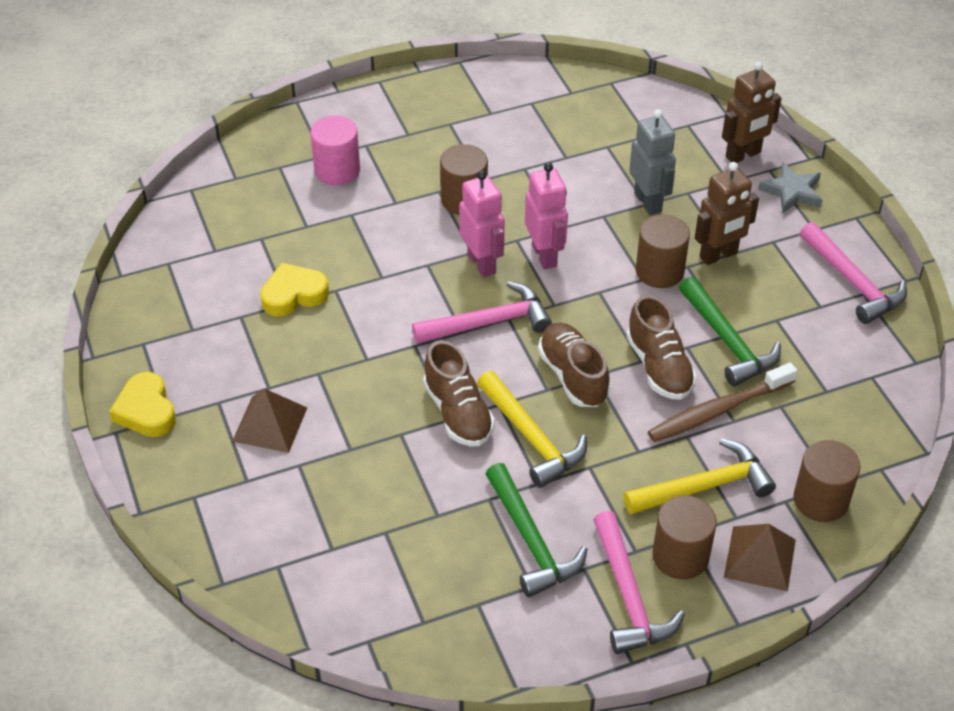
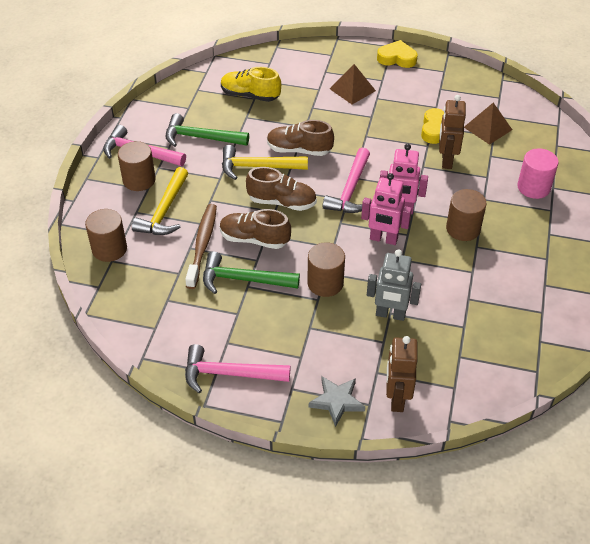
camera: 125 degrees right, 0 degrees up
brown robot [695,162,759,265] -> brown robot moved to [439,95,466,169]
brown pyramid [724,524,796,592] -> brown pyramid moved to [464,103,512,145]
none -> yellow shoe [221,67,281,102]

